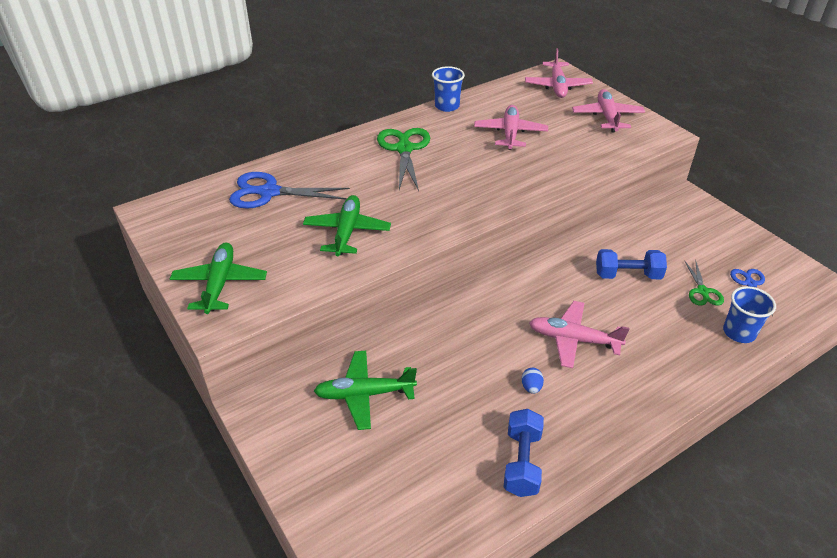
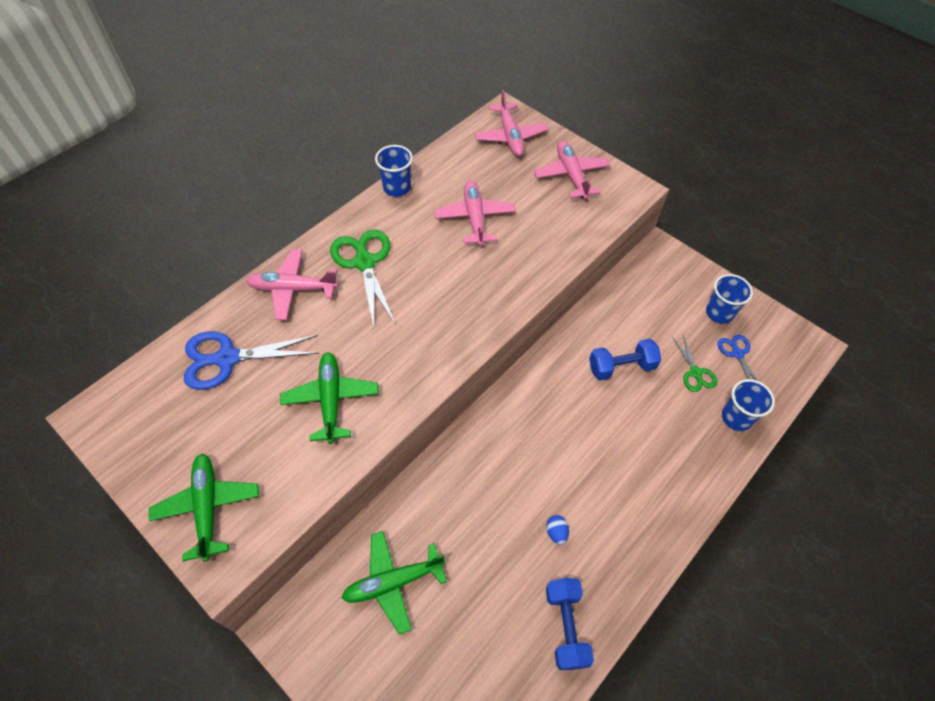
camera: 15 degrees left, 15 degrees up
pink plane [529,301,630,368] -> pink plane moved to [246,249,338,320]
none -> blue cup [706,274,753,324]

